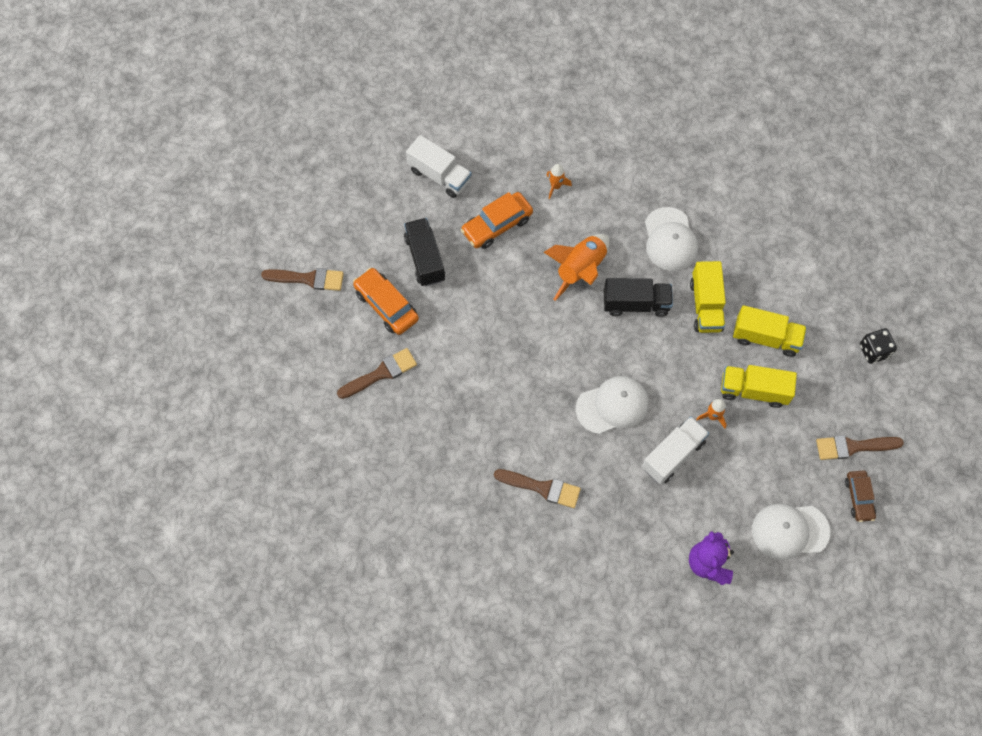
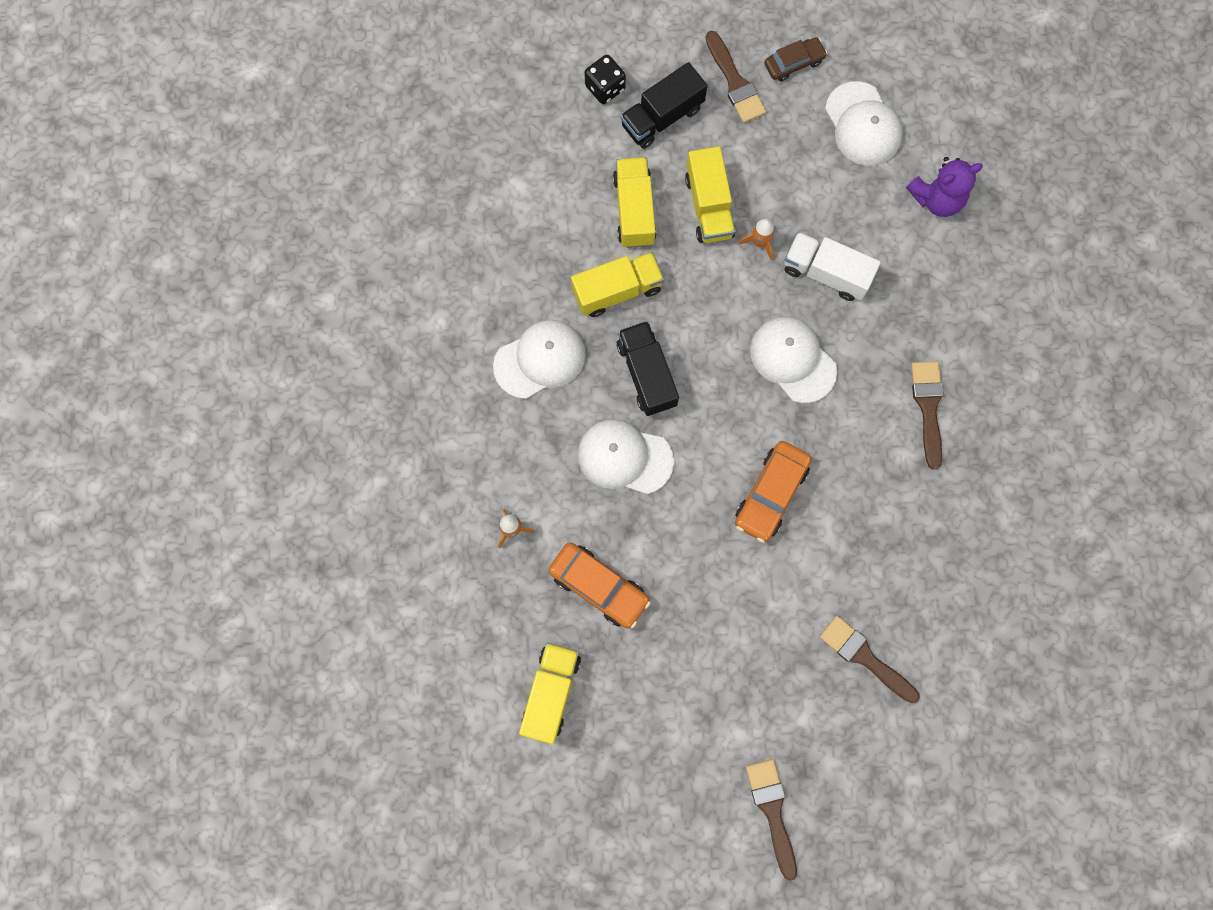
camera: 110 degrees left, 10 degrees up
orange car [353,268,419,335] -> orange car moved to [735,441,812,543]
black truck [404,218,445,287] -> black truck moved to [620,62,708,149]
white truck [406,135,472,198] -> yellow truck [519,643,581,744]
orange rocket [543,234,610,301] -> white cap [578,419,674,494]

